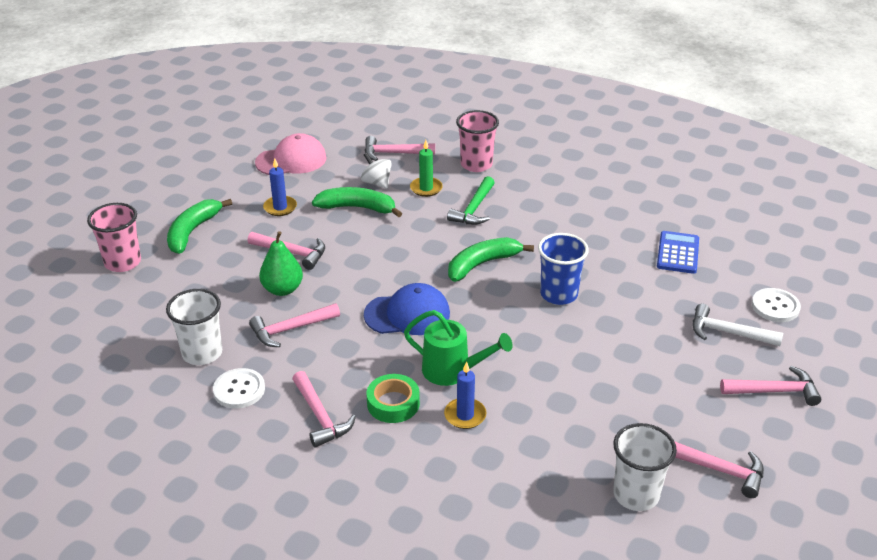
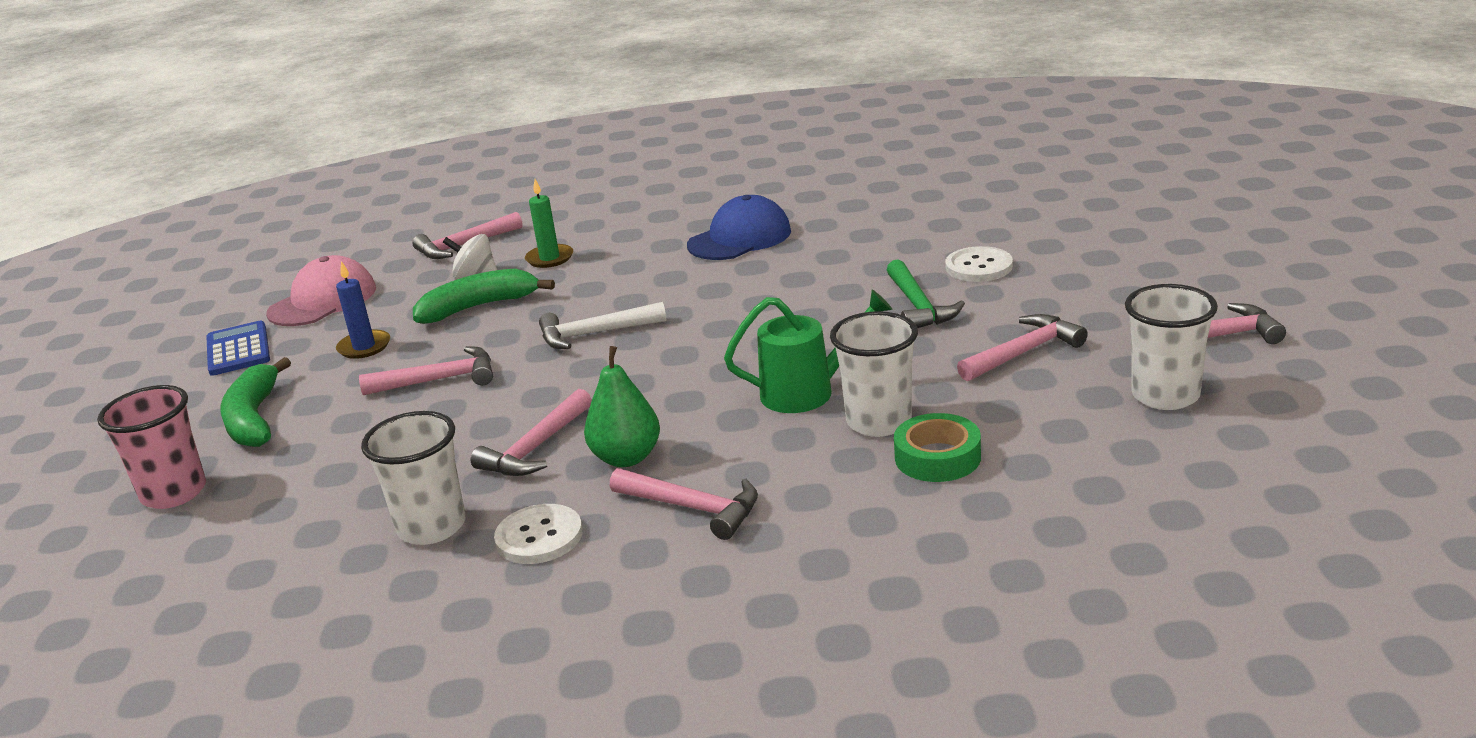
camera: 30 degrees left, 10 degrees down
green pear [259,231,303,296] -> green pear moved to [584,346,660,467]
blue cap [364,283,450,335] -> blue cap moved to [687,195,791,260]
green tape [367,374,420,423] -> green tape moved to [894,413,981,482]
blue candle [444,361,486,429] -> white cup [830,311,918,437]
green hammer [447,176,495,225] -> green hammer moved to [887,259,965,328]
green banana [448,237,534,282] -> none
pink cup [456,110,499,172] -> none
blue cup [538,233,589,305] -> none
blue calculator [657,231,699,274] -> blue calculator moved to [206,321,270,376]
white hammer [693,304,783,346] -> white hammer moved to [539,302,666,349]
pink hammer [720,366,821,406] -> pink hammer moved to [957,314,1088,381]
white button [752,288,801,322] -> white button moved to [945,246,1013,282]

